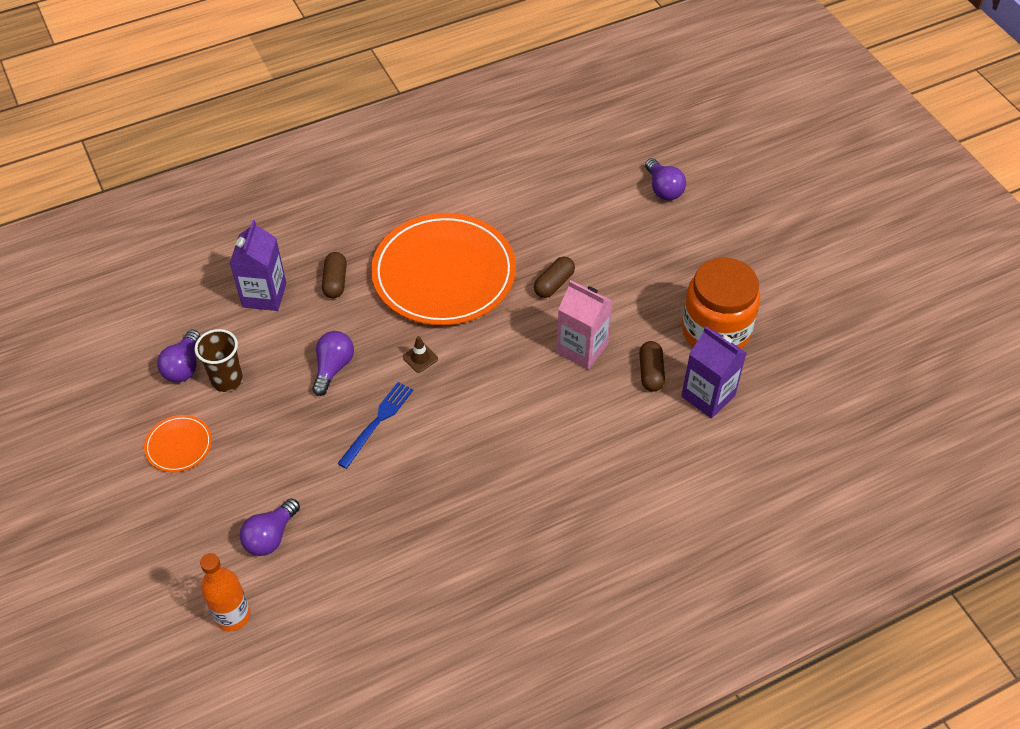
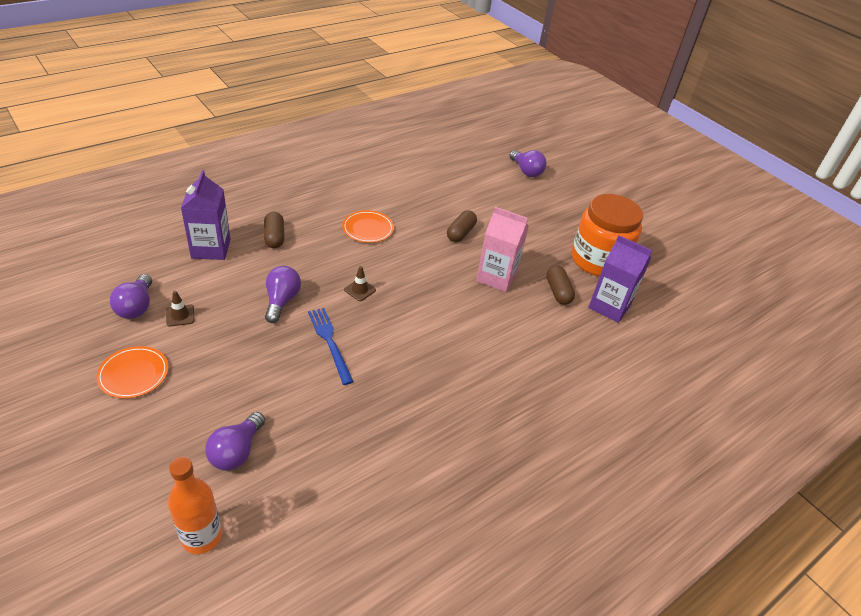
camera: 15 degrees left, 10 degrees down
brown cup [195,329,243,392] -> brown traffic cone [166,291,194,327]
blue fork [337,382,413,469] -> blue fork turned 45 degrees counterclockwise [308,308,354,385]
orange plate [371,213,516,325] -> orange plate [342,210,394,243], size x0.42

